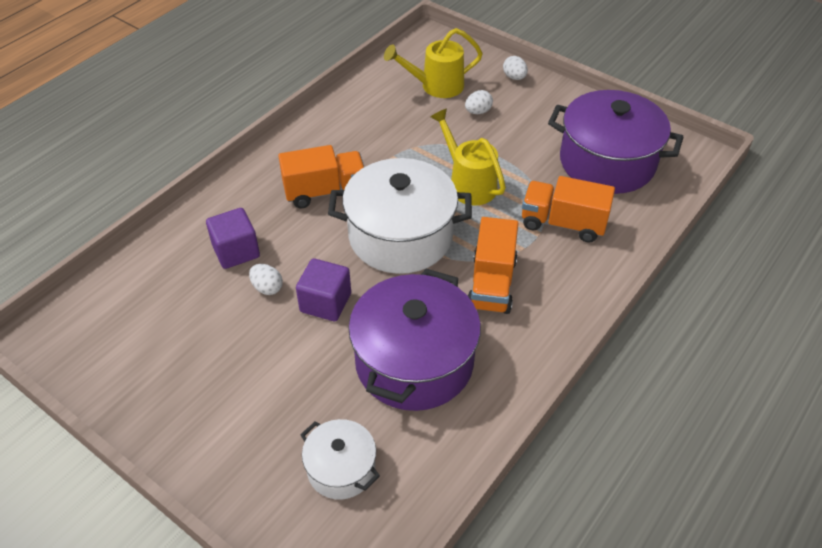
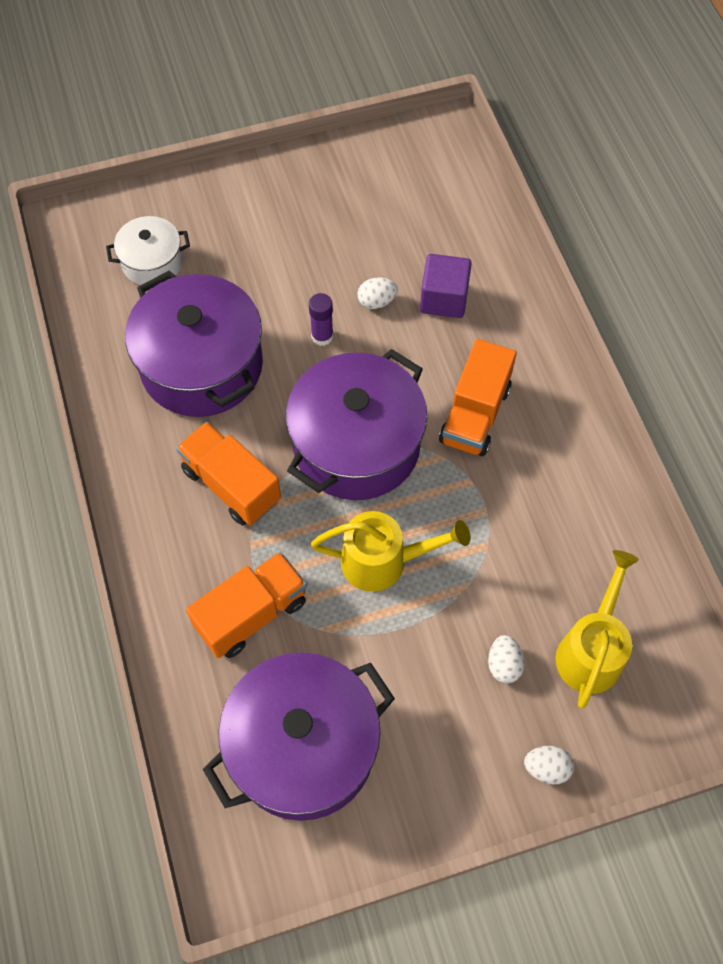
camera: 125 degrees right, 15 degrees up
purple cube [296,258,351,321] -> purple glue stick [309,293,333,346]
white pot [328,158,472,274] -> purple pot [286,349,427,500]

